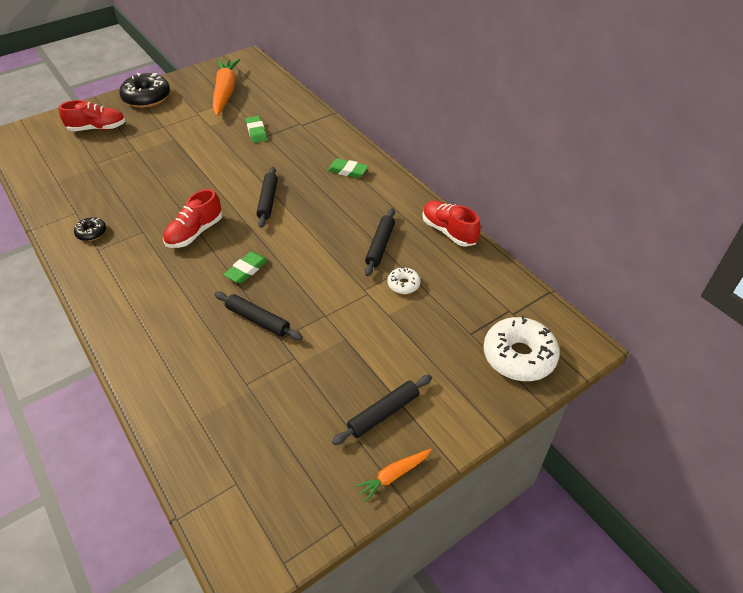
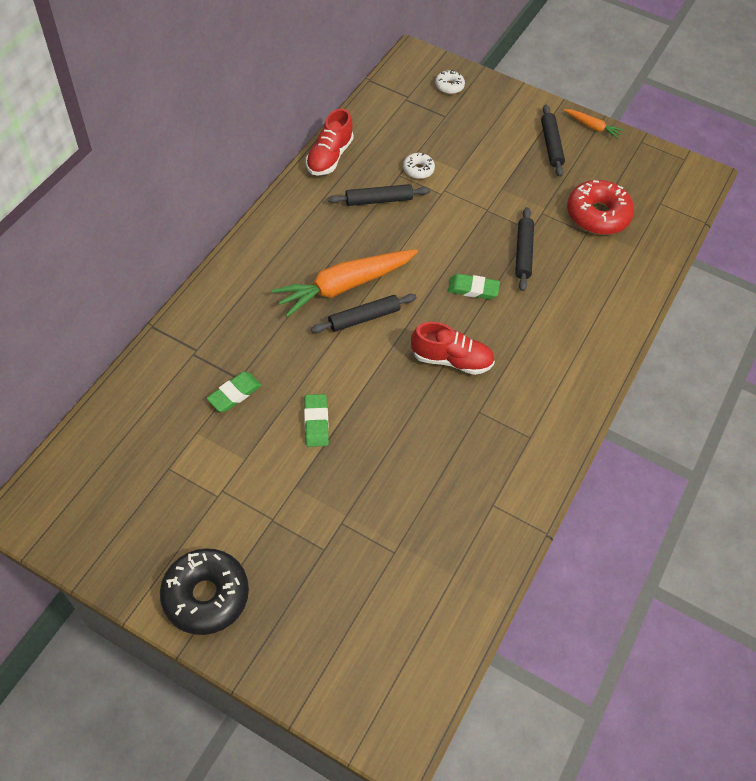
camera: 120 degrees left, 10 degrees up
red shoe [59,100,125,131] -> none
black donut [74,217,106,241] -> none
orange carrot [213,59,240,116] -> orange carrot moved to [272,249,418,317]
green eraser [327,158,368,178] -> green eraser moved to [304,394,329,447]
black rolling pin [332,375,432,445] -> black rolling pin turned 60 degrees clockwise [541,105,565,177]
white donut [484,316,560,381] -> white donut [435,70,465,94], size x0.50
none -> red donut [567,180,634,235]

